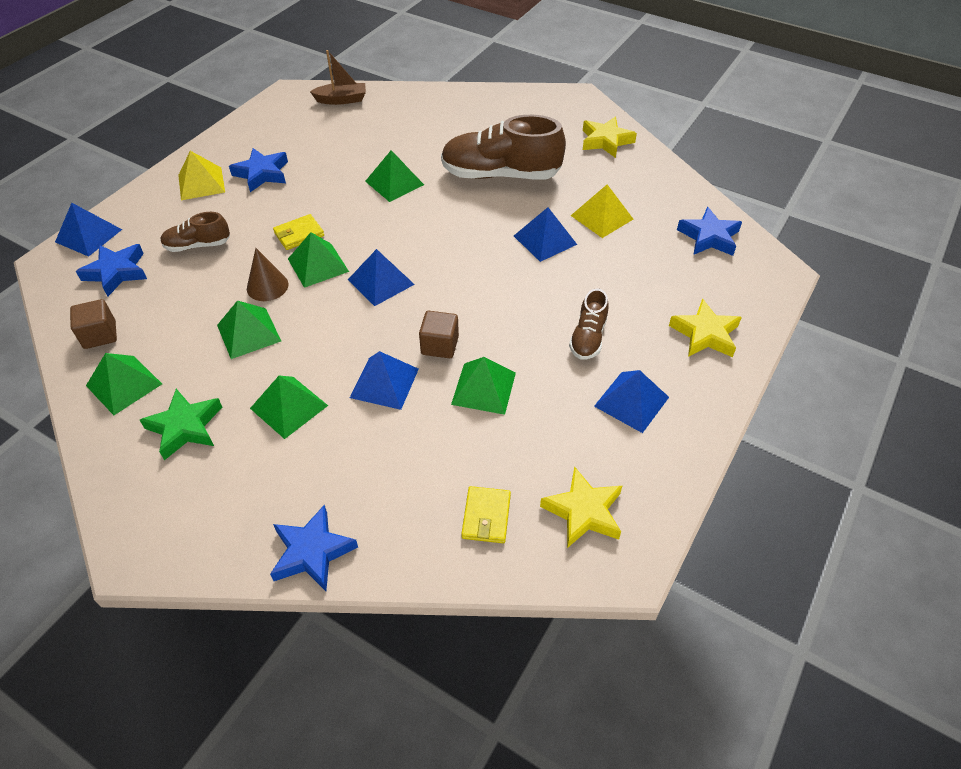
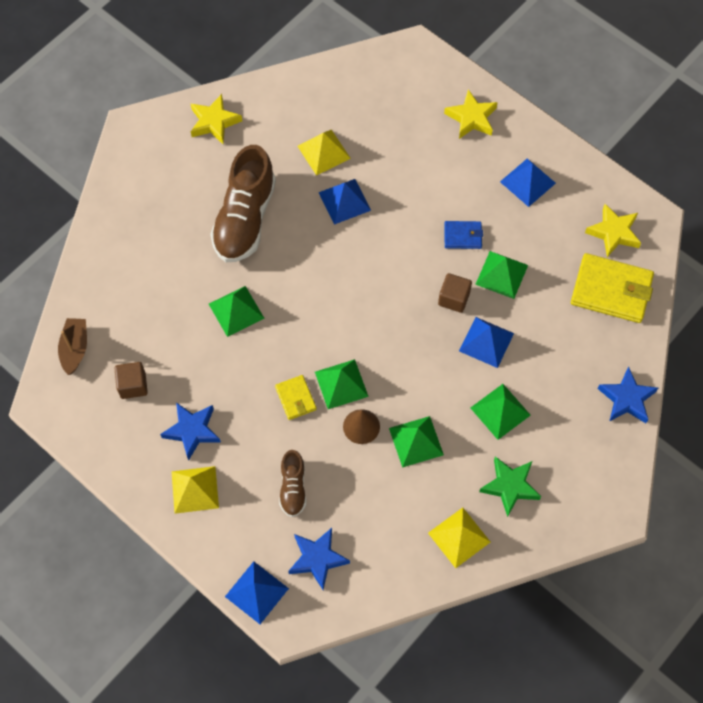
camera: 80 degrees left, 15 degrees up
brown cube [70,299,117,349] -> brown cube moved to [114,362,148,399]
green pyramid [86,353,162,415] -> yellow pyramid [428,508,490,568]
blue pyramid [348,249,415,306] -> none
yellow wallet [461,486,511,543] -> yellow wallet [571,253,654,323], size x1.92
brown shoe [569,289,609,360] -> none
blue star [677,207,742,256] -> none
none -> blue wallet [444,221,483,249]

